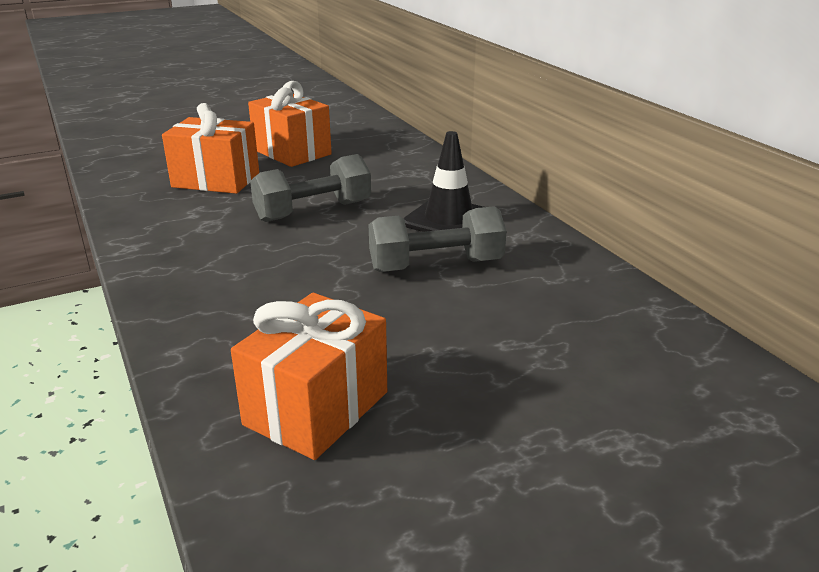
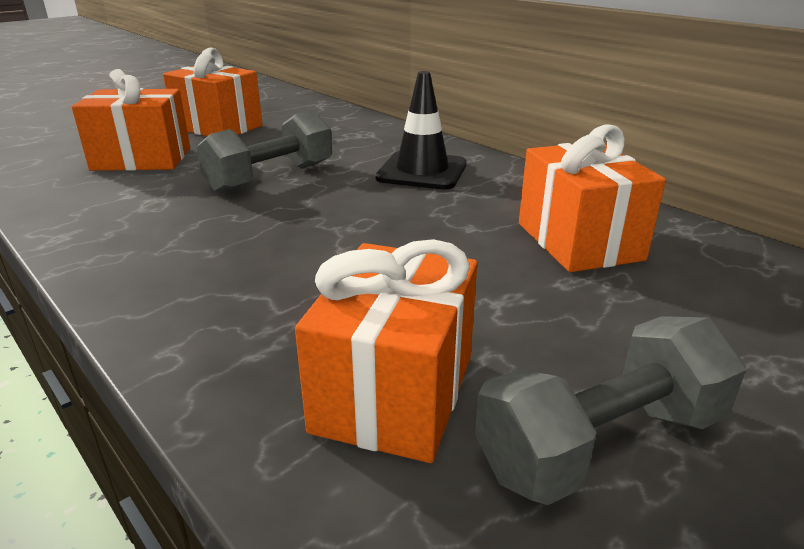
camera: 15 degrees left, 0 degrees up
grey dumbbell [369,206,507,272] -> grey dumbbell moved to [475,316,746,505]
none -> orange gift [519,125,666,272]

